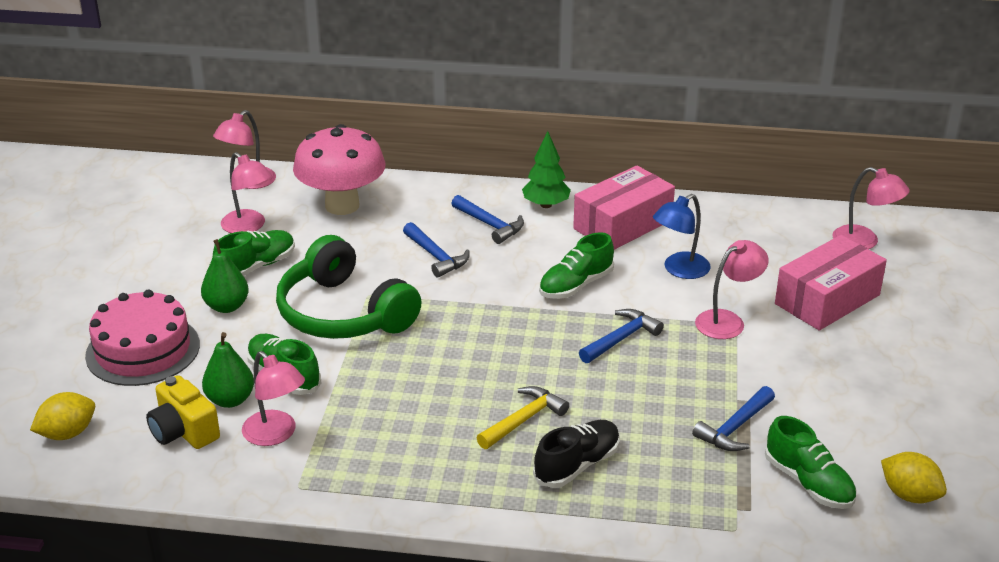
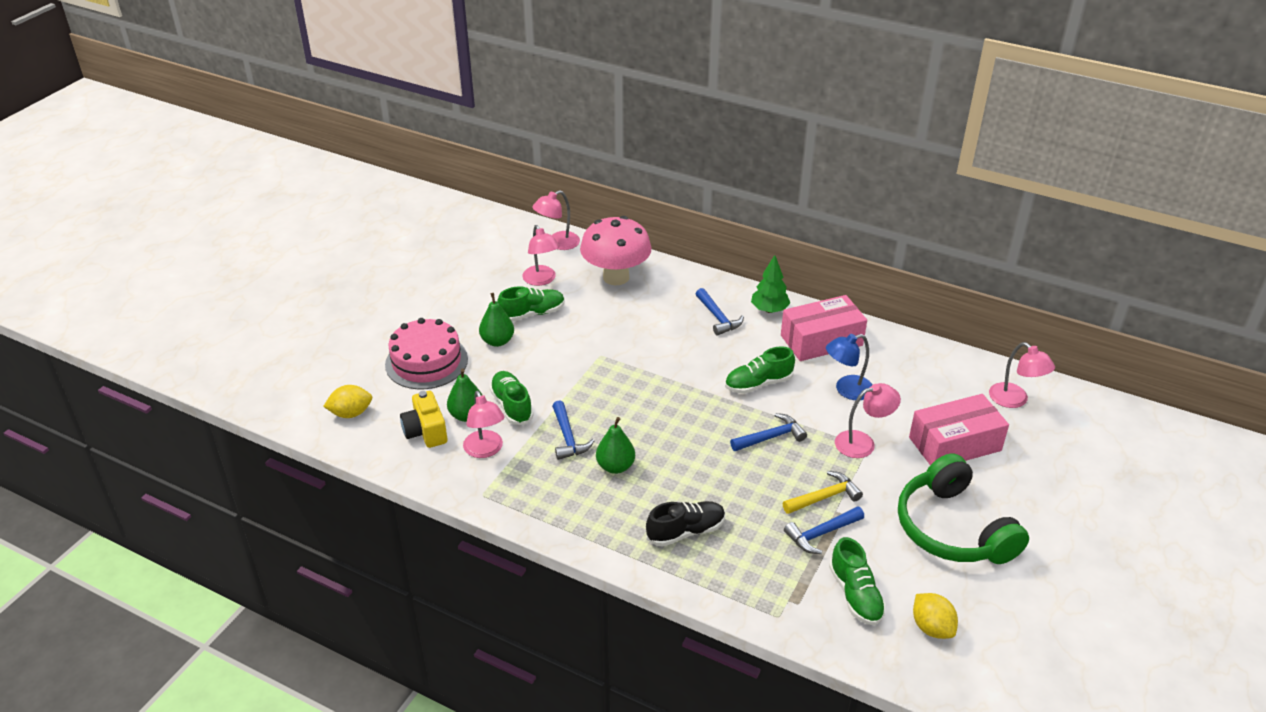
camera: 20 degrees right, 5 degrees up
green headphones [276,235,422,339] -> green headphones moved to [898,453,1029,564]
blue hammer [403,222,470,278] -> blue hammer moved to [552,400,594,460]
yellow hammer [477,386,569,449] -> yellow hammer moved to [783,471,863,514]
none -> green pear [596,417,635,474]

